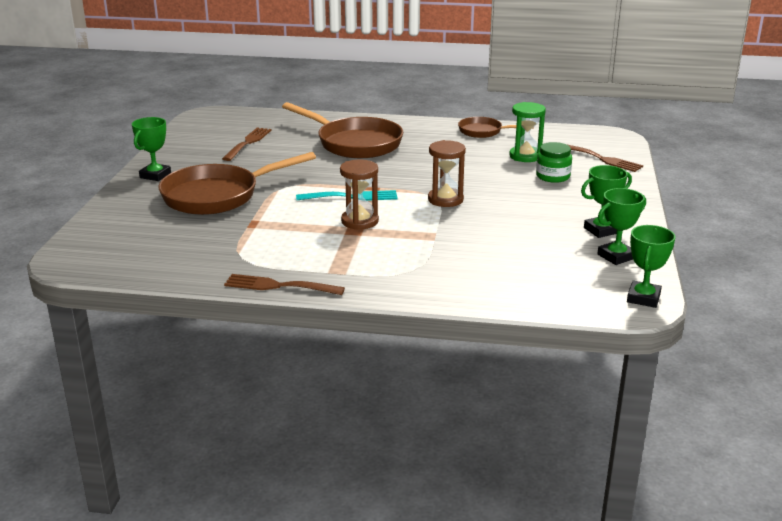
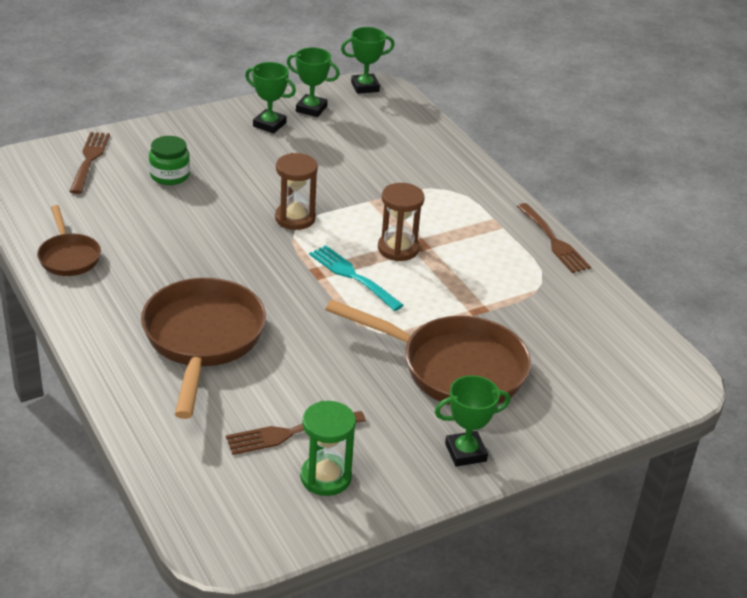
camera: 130 degrees left, 10 degrees up
green hourglass [509,102,546,162] -> green hourglass moved to [300,401,356,496]

